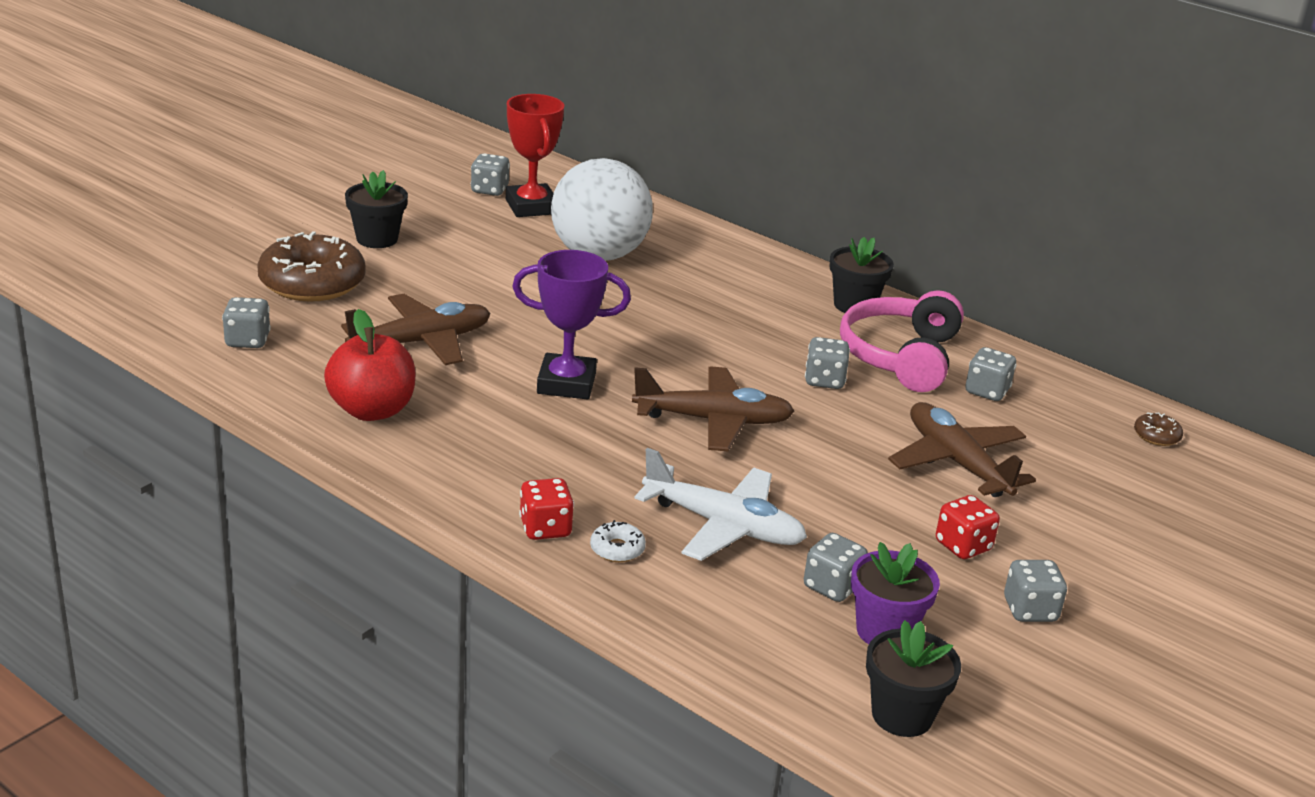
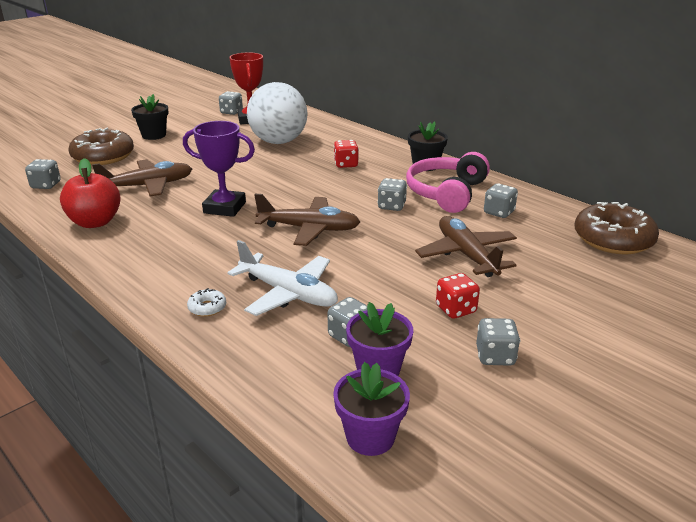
camera: 10 degrees right, 0 degrees up
red dice [519,478,574,540] -> red dice moved to [334,140,359,168]
black flower pot [866,620,961,737] -> purple flower pot [333,362,410,456]
brown donut [1134,413,1183,446] -> brown donut [574,202,659,254], size x2.41

